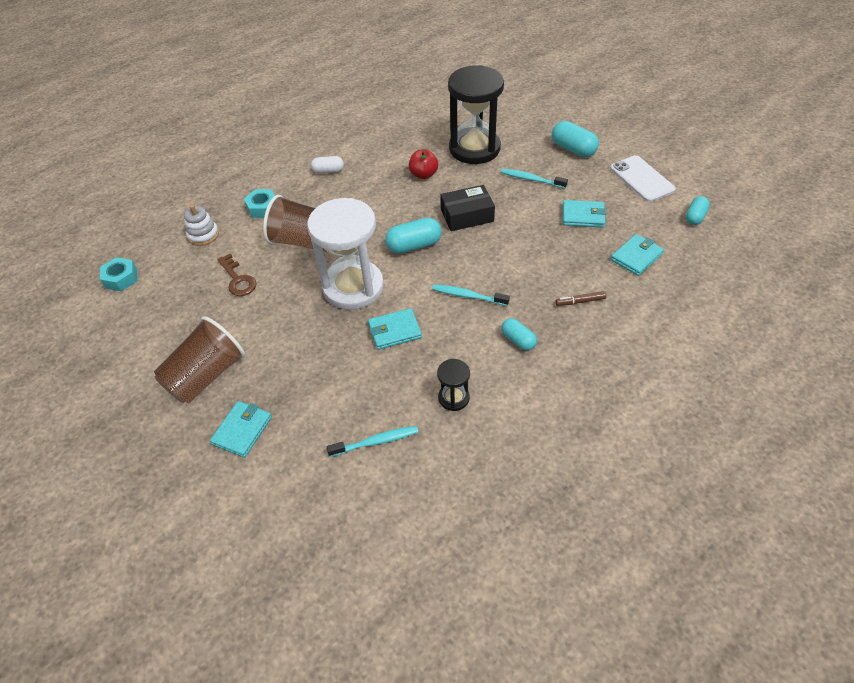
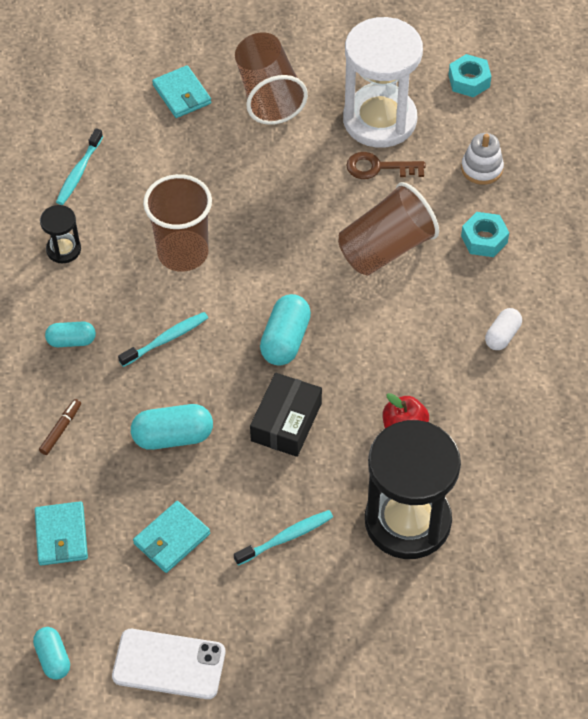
camera: 125 degrees right, 5 degrees up
white hourglass [307,198,384,310] -> white hourglass moved to [343,17,423,148]
turquoise wallet [368,308,422,350] -> brown cup [143,174,212,272]
turquoise capsule [552,121,599,157] -> turquoise capsule moved to [131,404,213,450]

